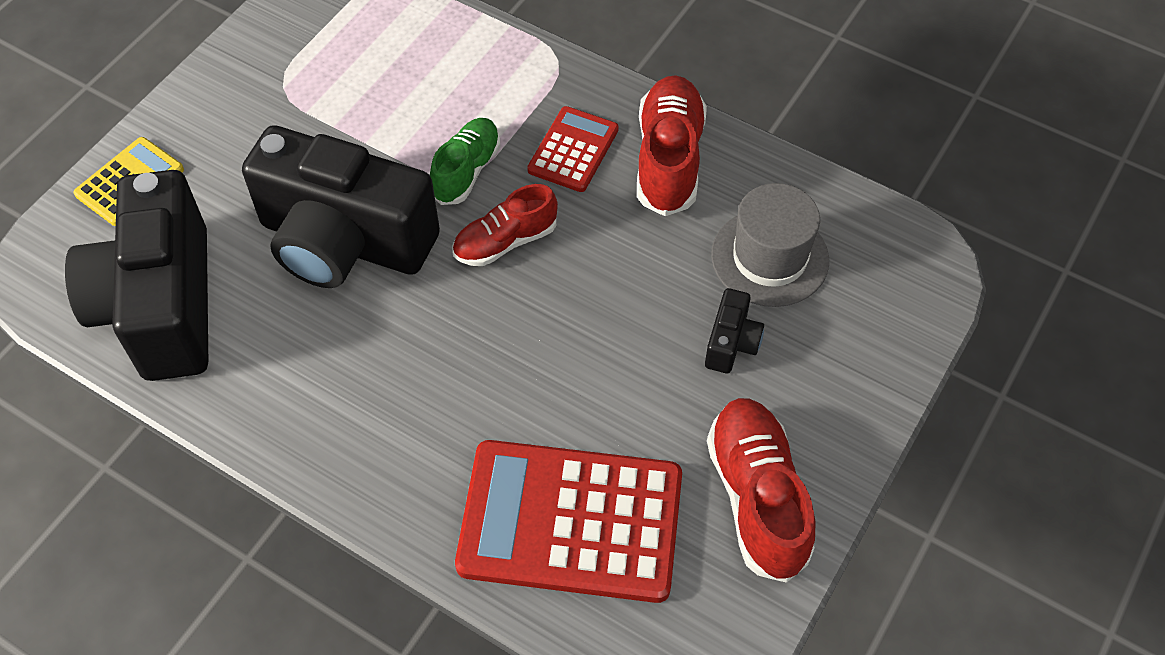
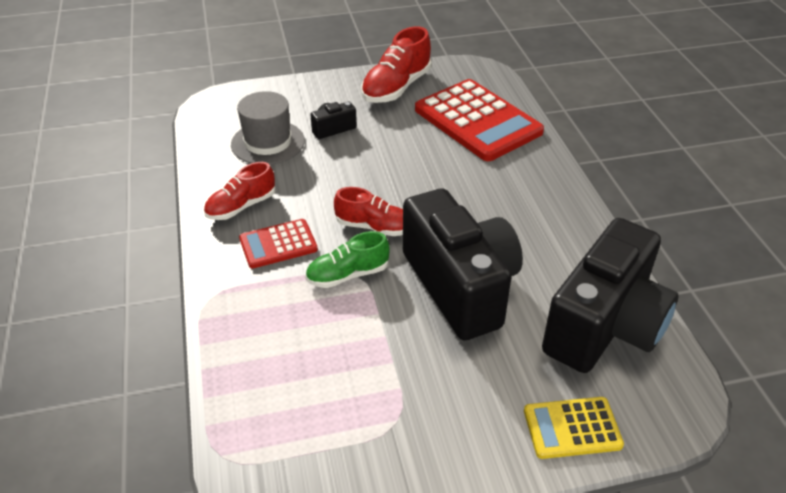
camera: 135 degrees left, 15 degrees down
red shoe [637,75,707,216] -> red shoe [204,162,275,220], size x0.66

